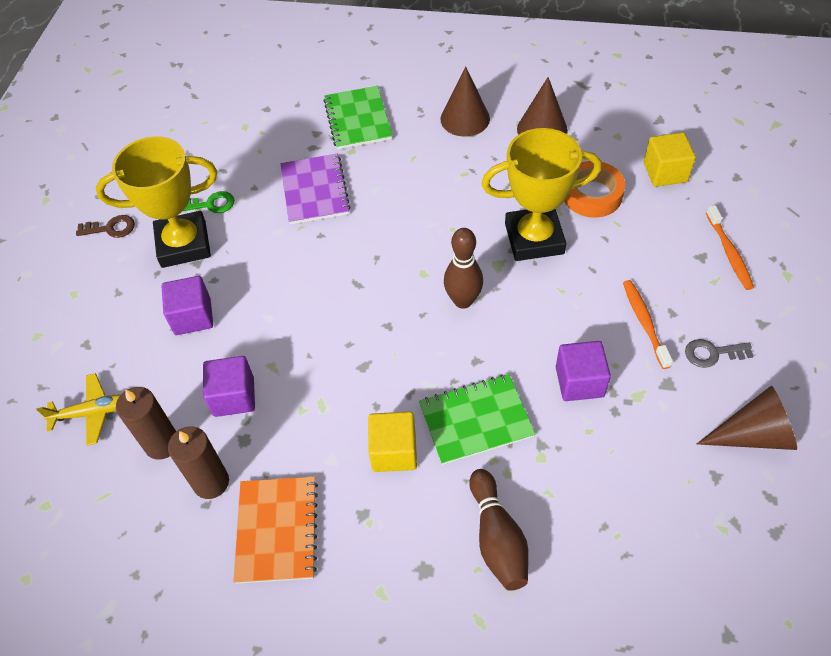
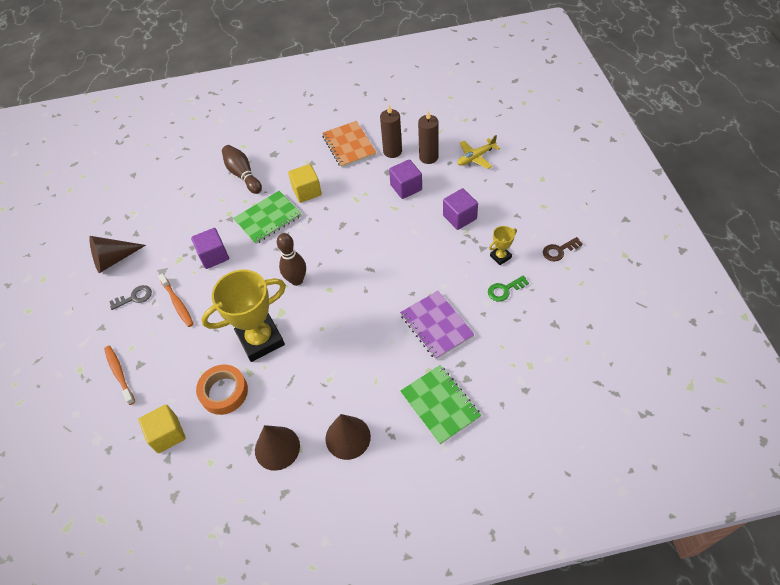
camera: 160 degrees right, 0 degrees up
yellow trophy [96,136,217,268] -> yellow trophy [489,226,517,265], size x0.44

